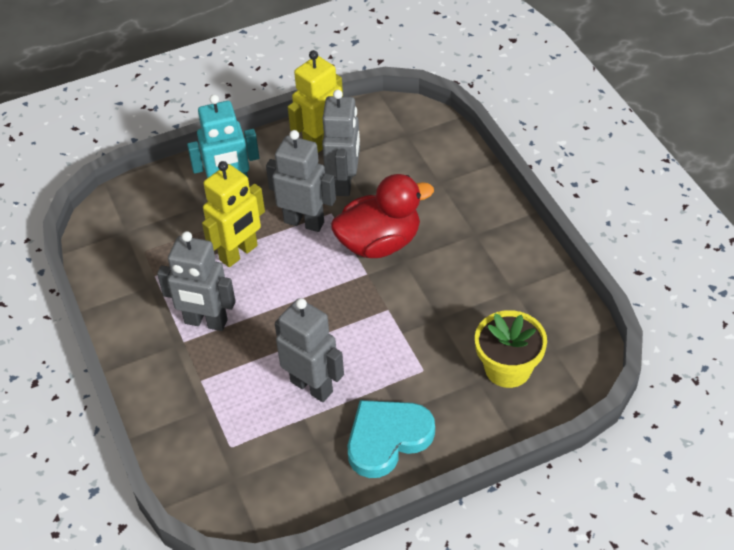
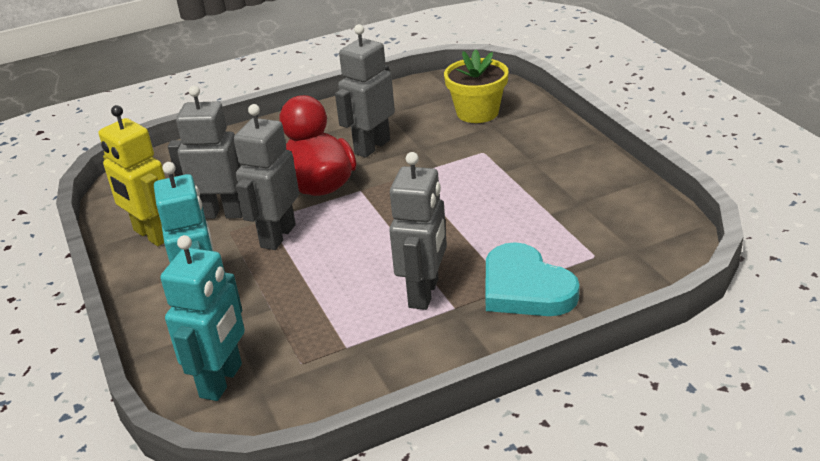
camera: 90 degrees left, 15 degrees down
yellow robot [202,161,265,267] -> none
grey robot [275,298,344,402] -> grey robot moved to [335,24,395,158]
turquoise heart [348,400,435,478] -> turquoise heart moved to [485,242,580,316]
none -> turquoise robot [160,235,245,401]

